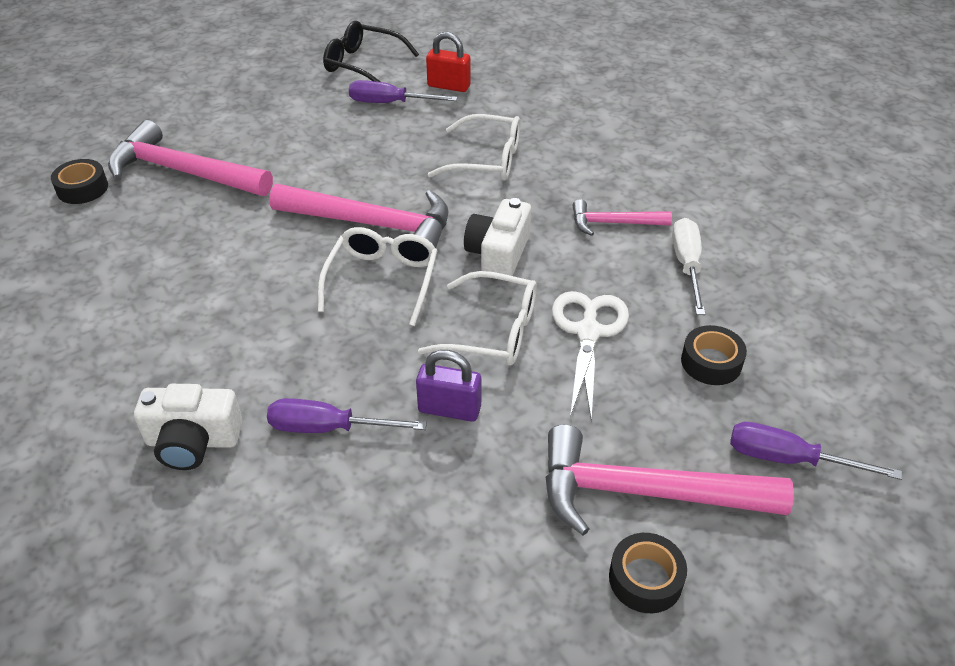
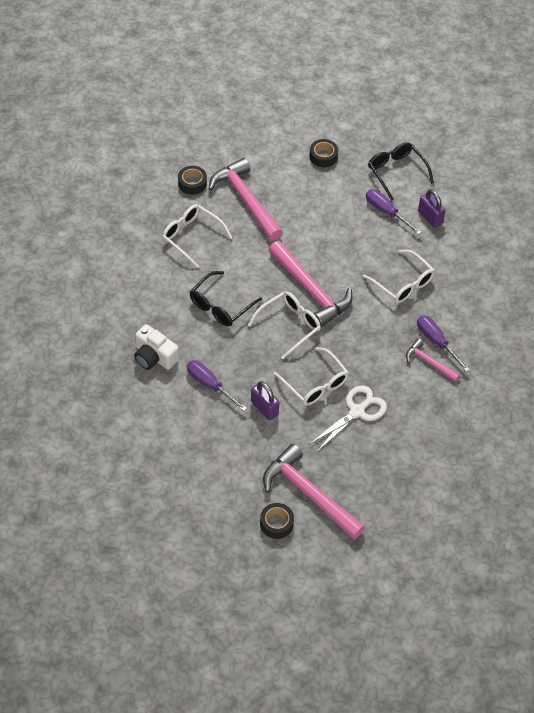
camera: 35 degrees right, 10 degrees up
red padlock [426,32,471,92] -> purple padlock [418,189,446,228]
white camera [464,198,531,276] -> none
white screwdriver [672,218,705,315] -> none
black tape [681,325,747,385] -> black tape moved to [309,139,338,167]
purple screwdriver [730,422,902,480] -> purple screwdriver moved to [417,315,470,372]
none -> white glasses [162,204,232,268]
none -> black glasses [190,271,262,326]

